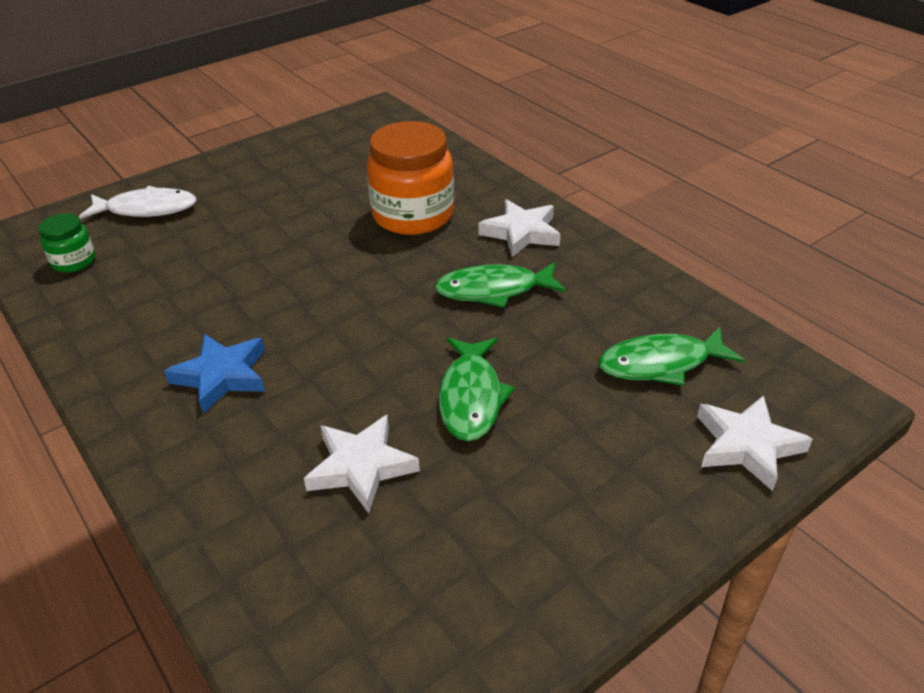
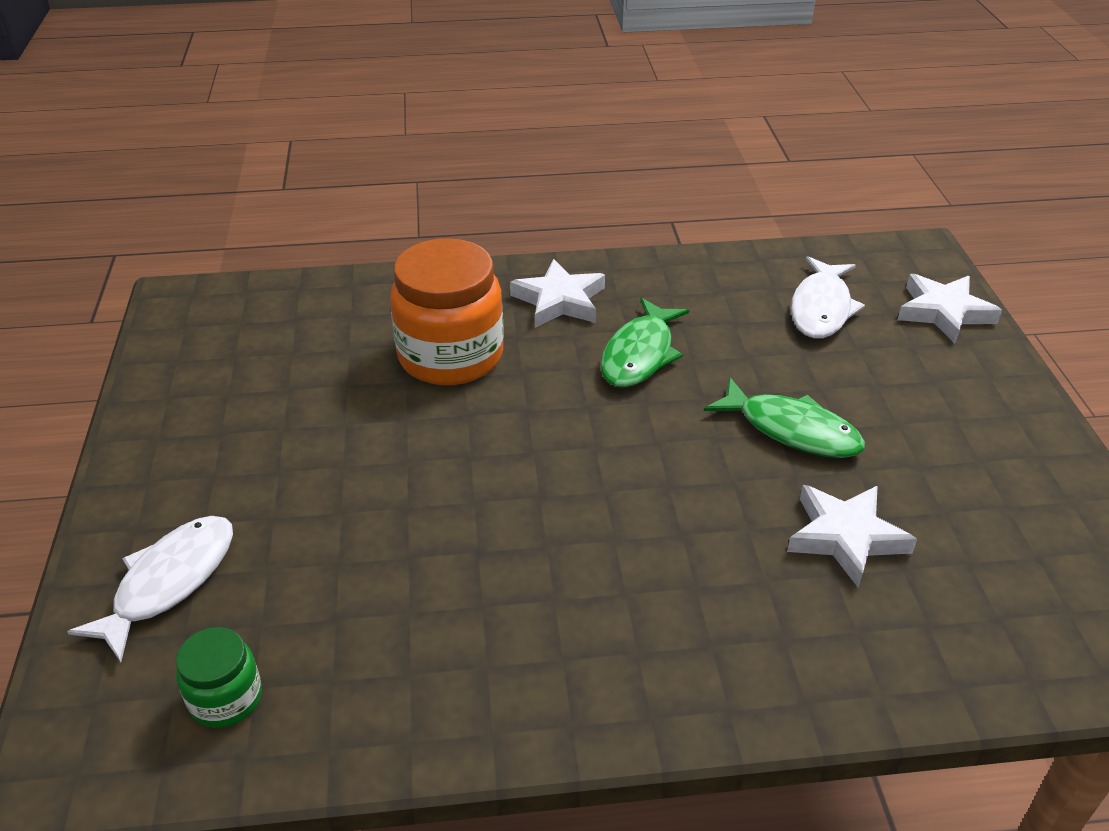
camera: 60 degrees left, 0 degrees up
blue star [164,334,265,414] -> none
green fish [598,327,744,386] -> white fish [791,256,865,338]

